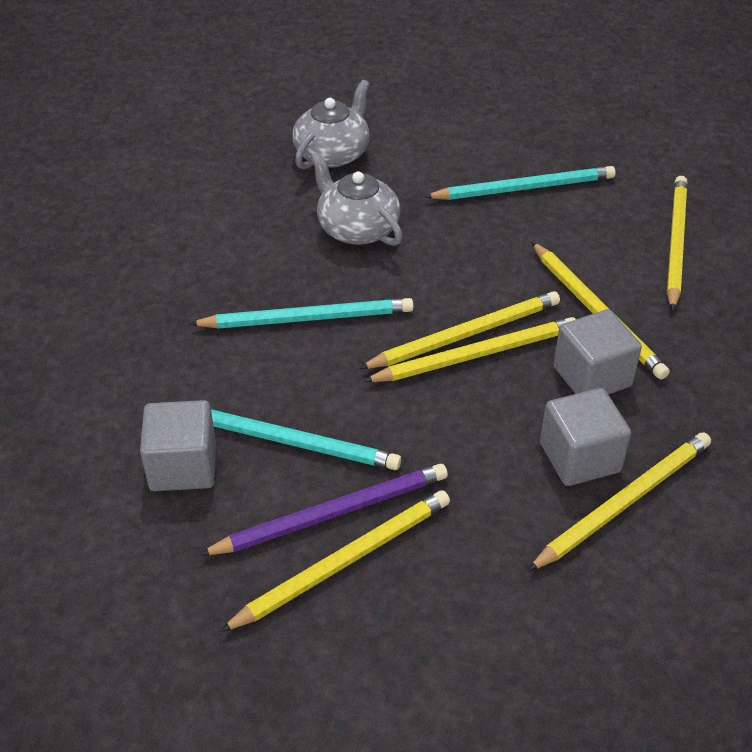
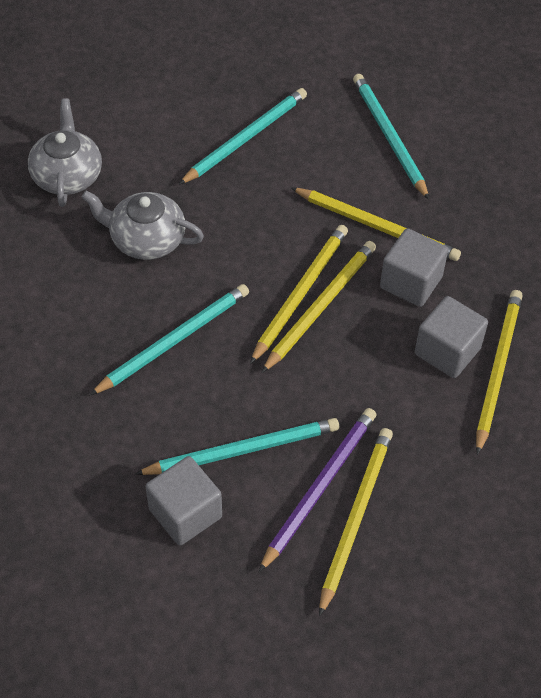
camera: 35 degrees left, 10 degrees up
yellow pencil [667,176,687,311] -> turquoise pencil [353,74,429,200]

